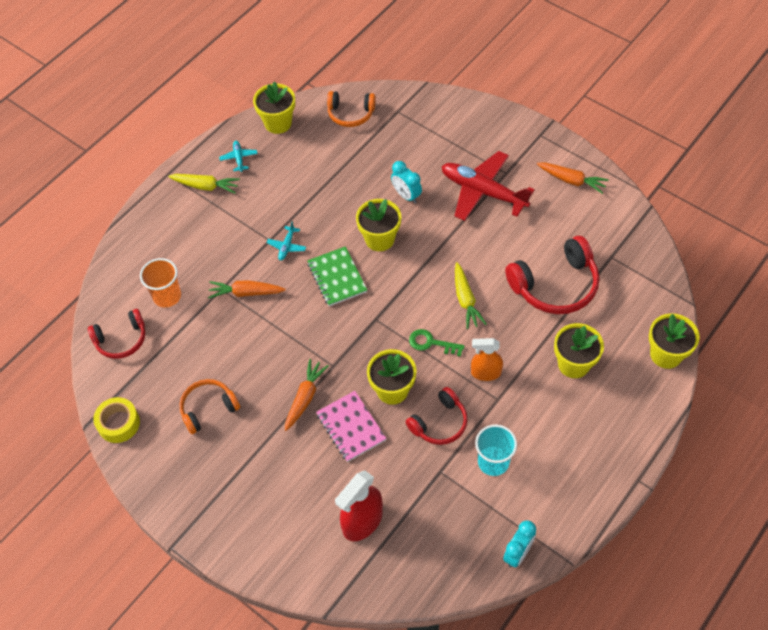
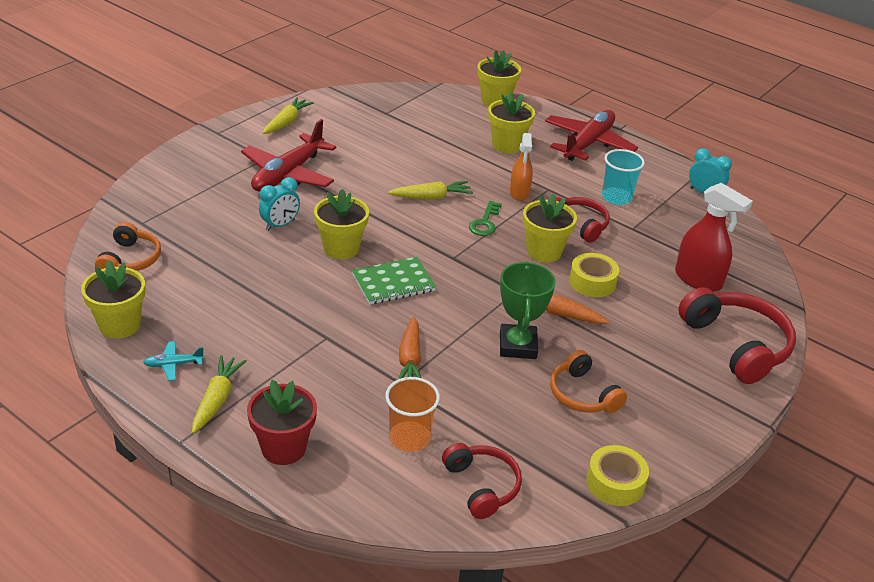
camera: 95 degrees left, 20 degrees down
turquoise plane [267,221,306,261] -> none
pink notebook [316,391,387,462] -> yellow tape [569,253,619,297]
red headphones [505,236,599,314] -> red headphones moved to [678,287,796,384]
orange carrot [537,162,609,194] -> yellow carrot [263,97,314,134]
none -> red flower pot [247,380,317,465]
none -> green trophy [500,262,556,359]
none -> red plane [545,110,638,161]

